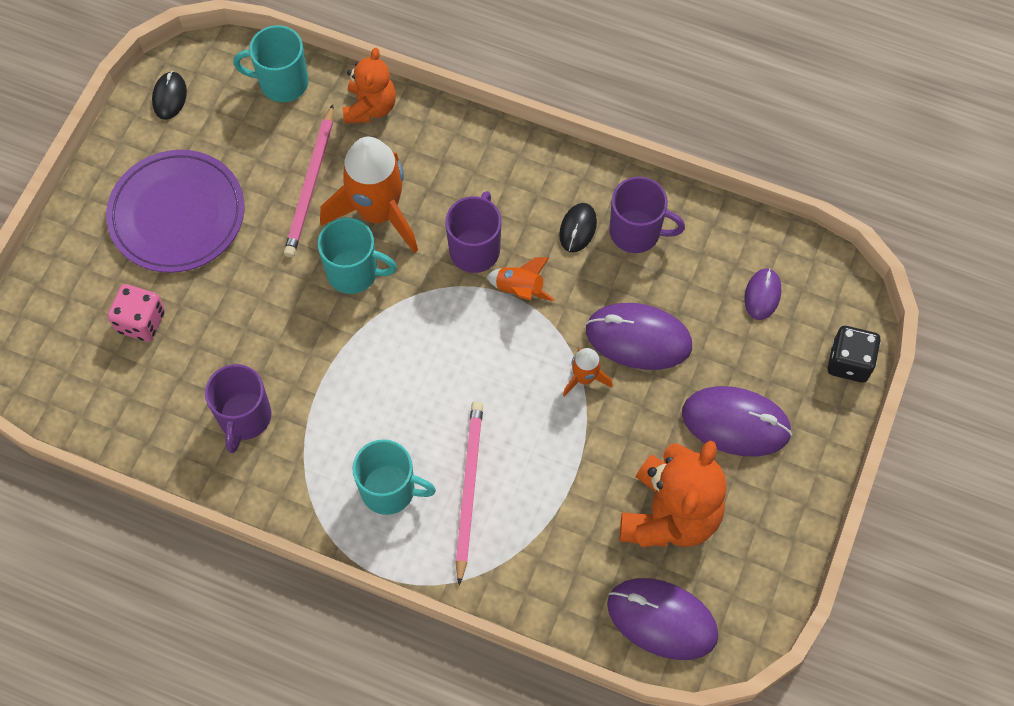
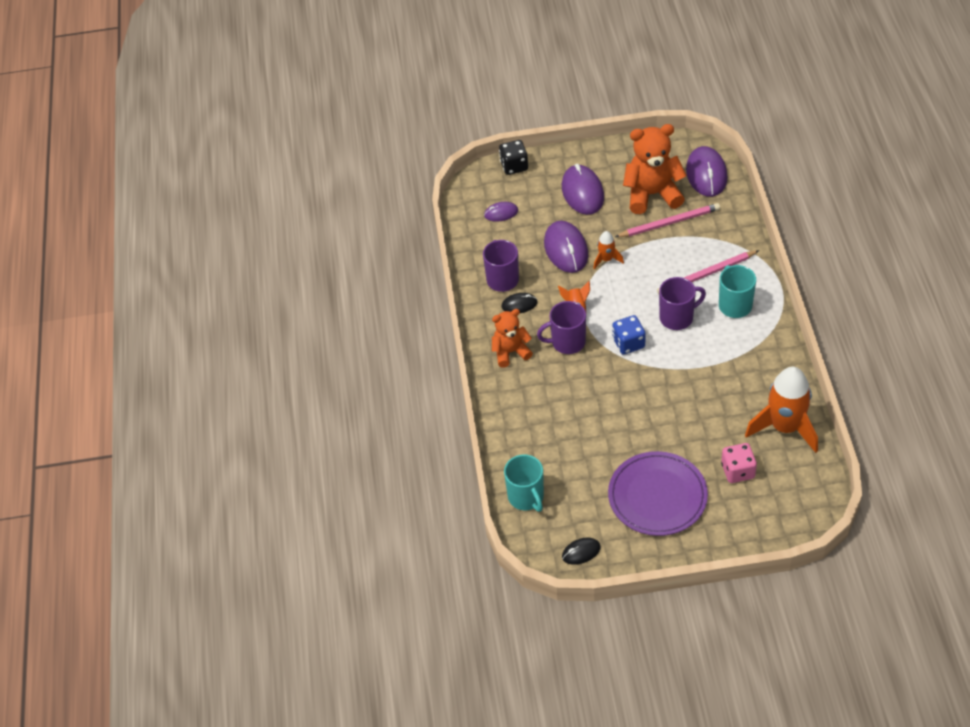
camera: 115 degrees left, 15 degrees down
purple mug [205,364,271,453] -> purple mug moved to [659,277,706,330]
pink pencil [284,104,334,258] -> pink pencil moved to [615,203,720,237]
turquoise mug [318,217,397,294] -> none
orange rocket [320,137,418,253] -> orange rocket moved to [745,367,818,453]
orange teddy bear [343,48,396,124] -> orange teddy bear moved to [492,309,533,368]
none -> blue dice [612,315,646,355]

